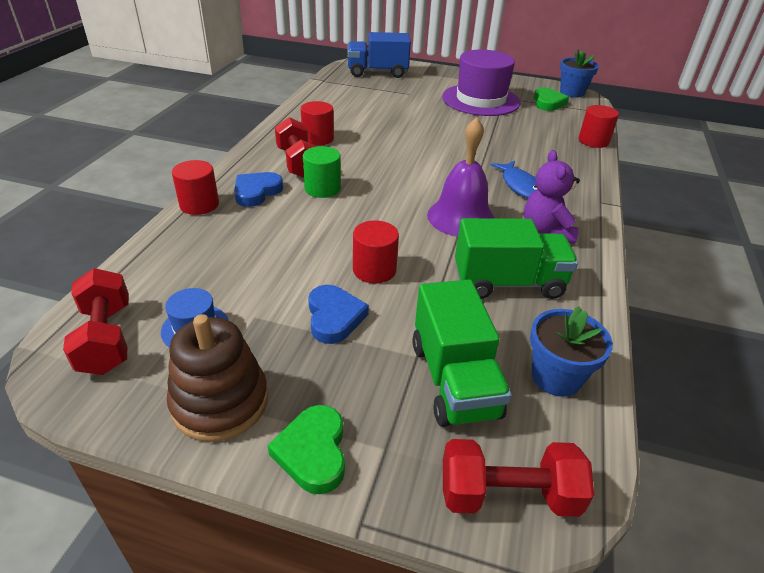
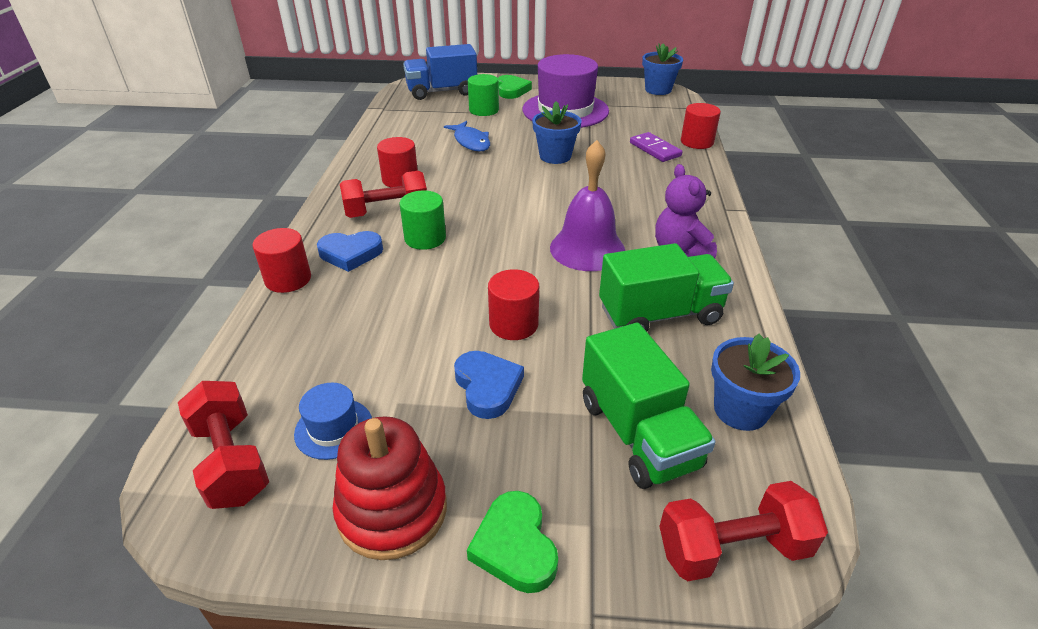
camera: 10 degrees left, 0 degrees up
brown stacking toy [167,314,268,442] -> red stacking toy [332,416,447,560]
blue heart [234,172,283,207] -> blue heart turned 120 degrees counterclockwise [317,231,383,272]
red dumbbell [275,117,317,178] -> red dumbbell turned 75 degrees counterclockwise [340,171,427,218]
blue fish [491,161,537,198] -> blue fish moved to [444,121,490,151]
green heart [533,87,569,111] -> green heart moved to [498,75,532,99]
none -> green cylinder [468,74,499,116]
none -> blue flower pot [532,101,581,164]
none -> purple domino [630,132,682,162]

